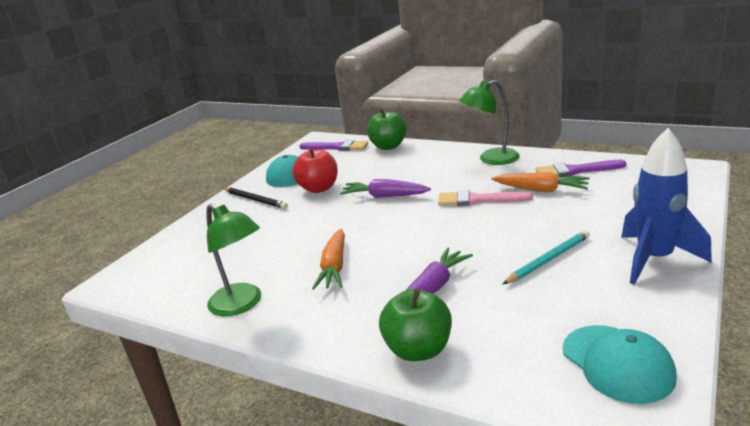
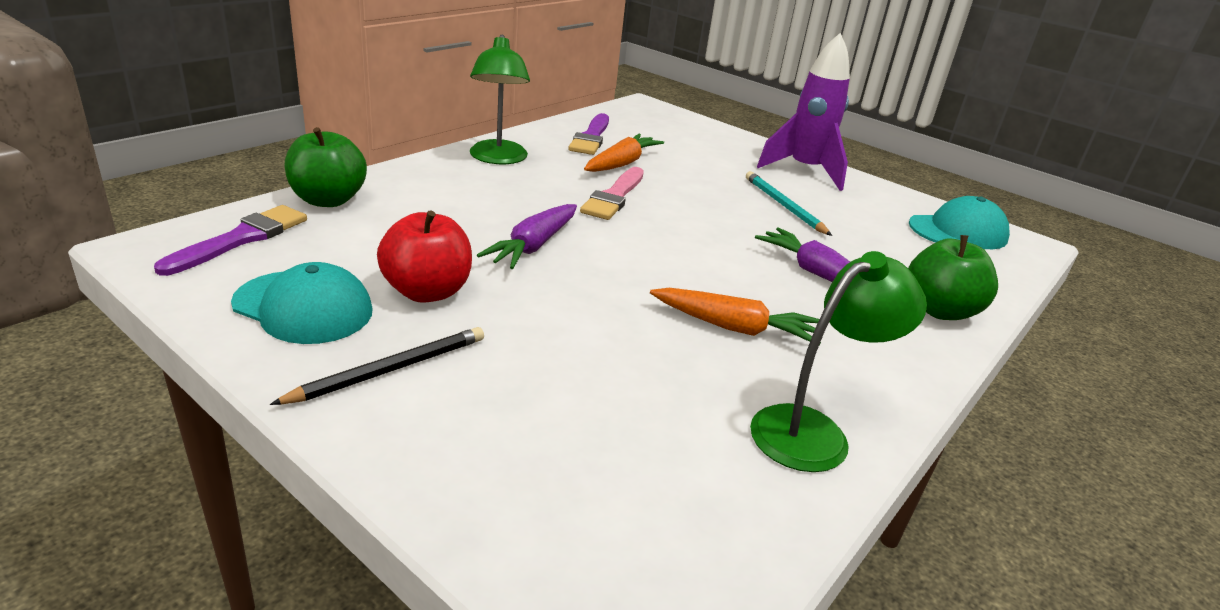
camera: 85 degrees left, 5 degrees up
blue rocket [621,128,712,285] -> purple rocket [757,33,850,191]

